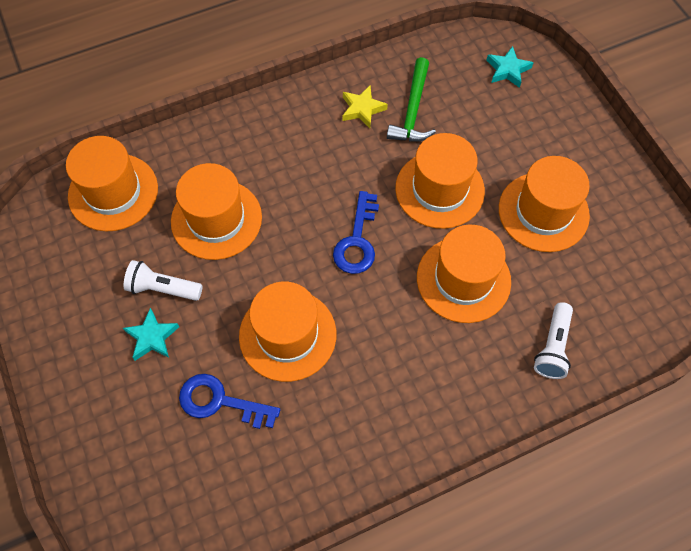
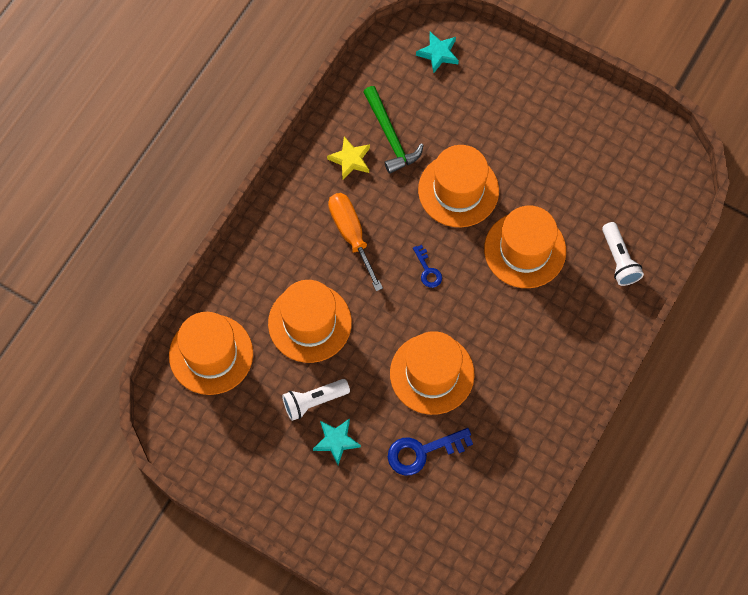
camera: 35 degrees left, 5 degrees up
blue key [333,191,379,274] -> blue key [413,245,442,288], size x0.57
orange hat [499,156,590,252] -> none
none -> orange screwdriver [328,193,383,291]

